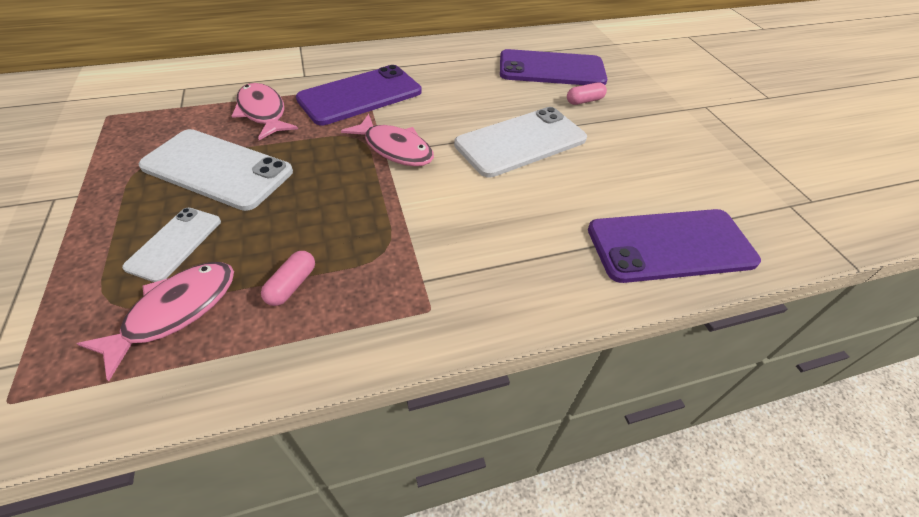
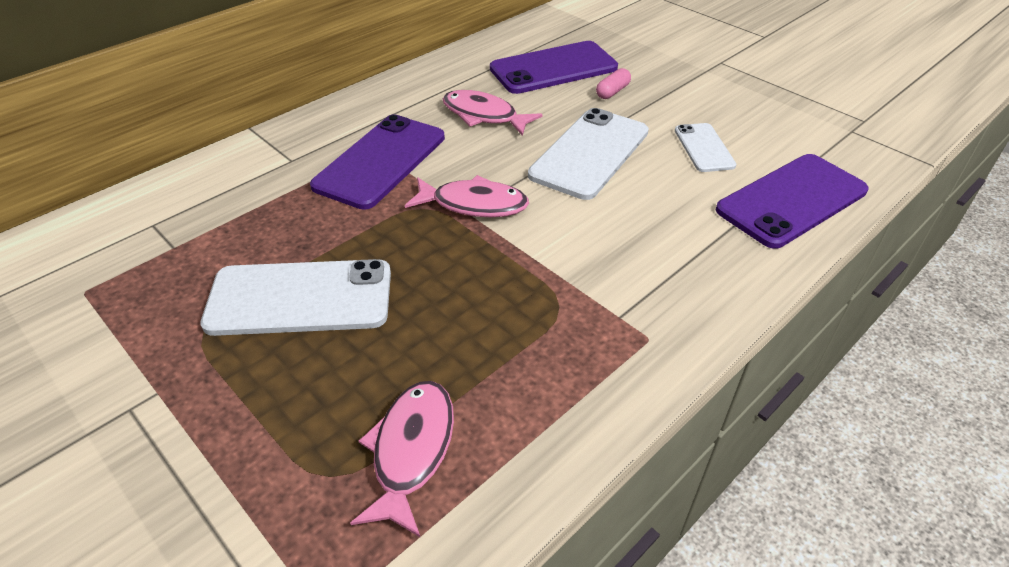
camera: 25 degrees left, 5 degrees down
white phone [122,208,221,282] -> white phone moved to [675,123,736,172]
pink fish [232,83,298,140] -> pink fish moved to [443,90,543,136]
pink capsule [261,251,315,306] -> none

